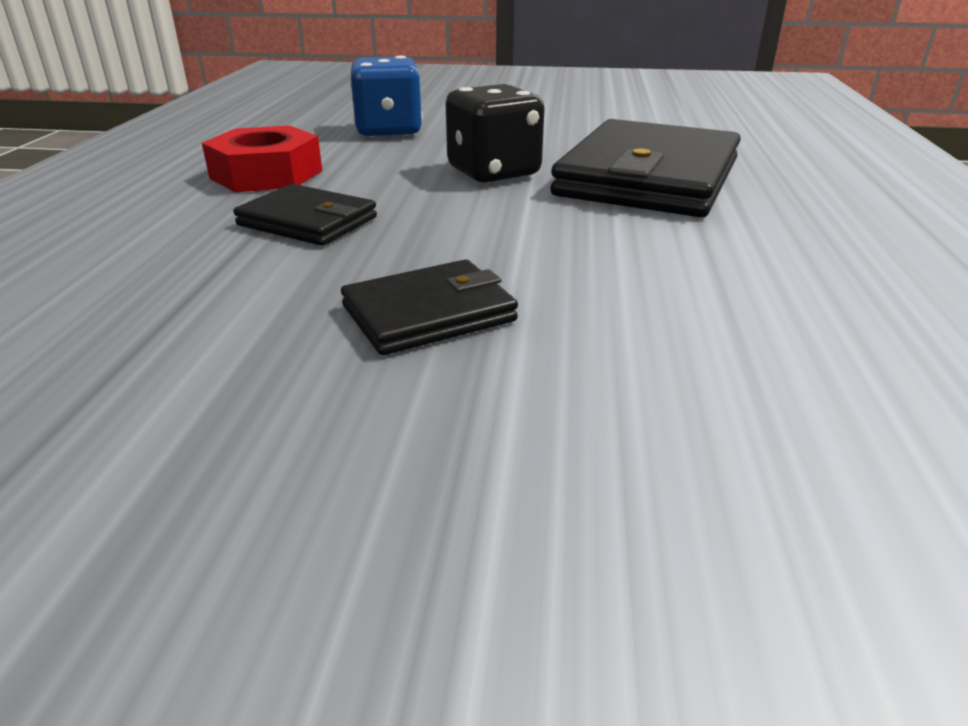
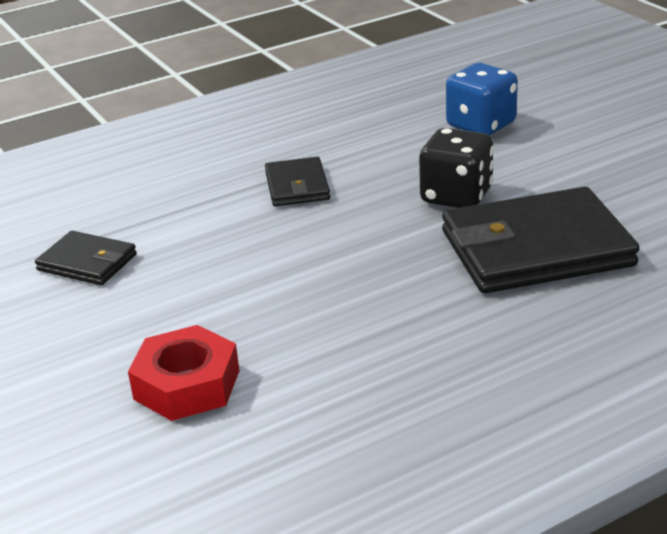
camera: 55 degrees right, 0 degrees up
red nut [202,126,322,192] -> red nut moved to [128,325,239,421]
black wallet [341,259,518,355] -> black wallet moved to [35,231,137,285]

